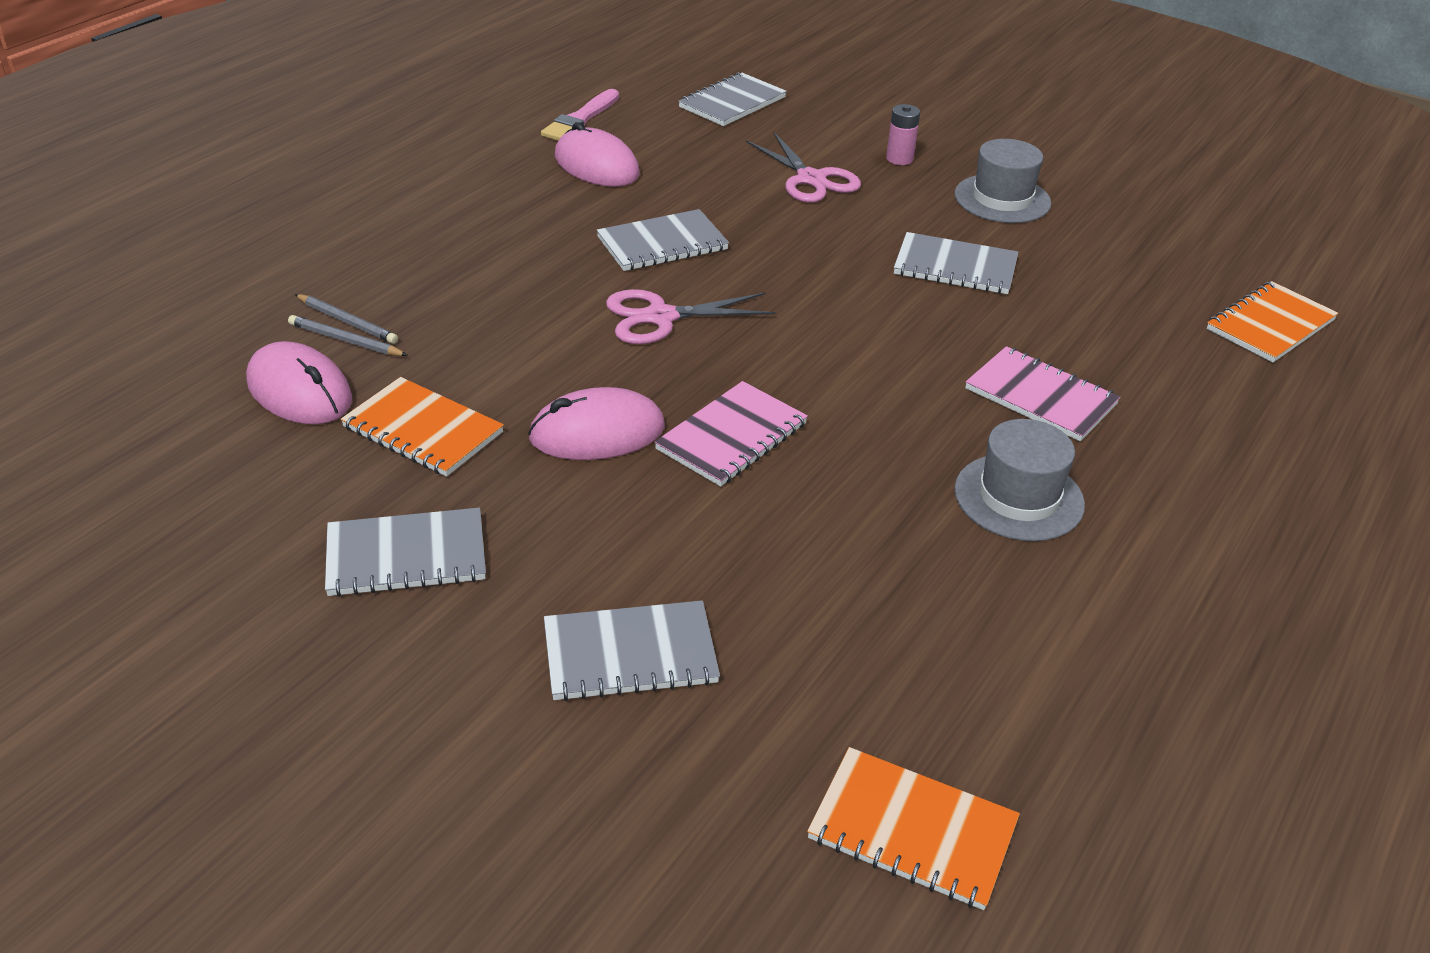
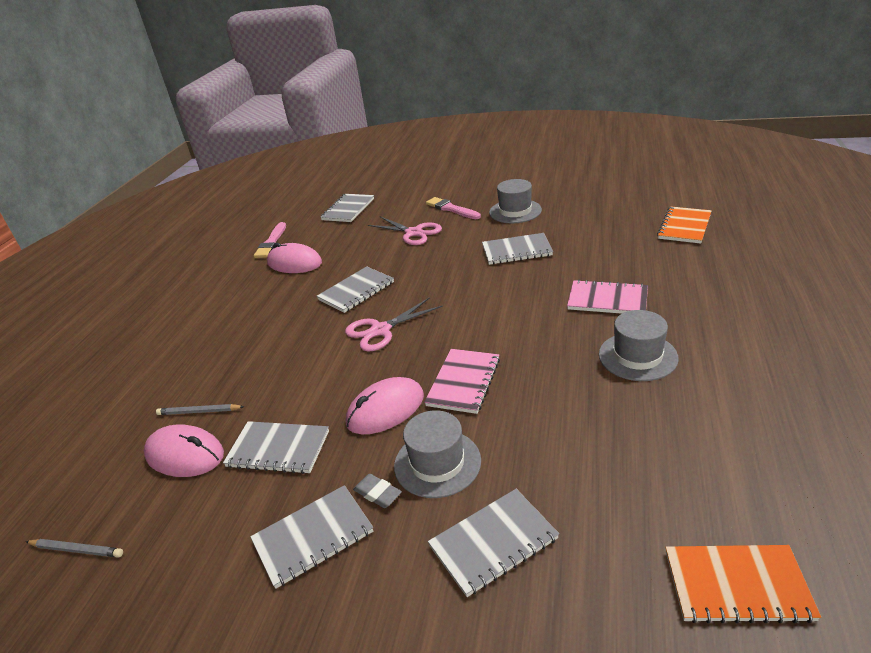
camera: 15 degrees left, 5 degrees down
grey pencil [295,294,398,344] -> grey pencil moved to [26,539,123,558]
orange notebook [341,377,504,477] -> grey notebook [223,421,329,474]
pink battery [886,104,920,165] -> pink brush [426,197,481,219]
none -> grey eraser [353,474,402,508]
none -> grey hat [394,410,481,498]

